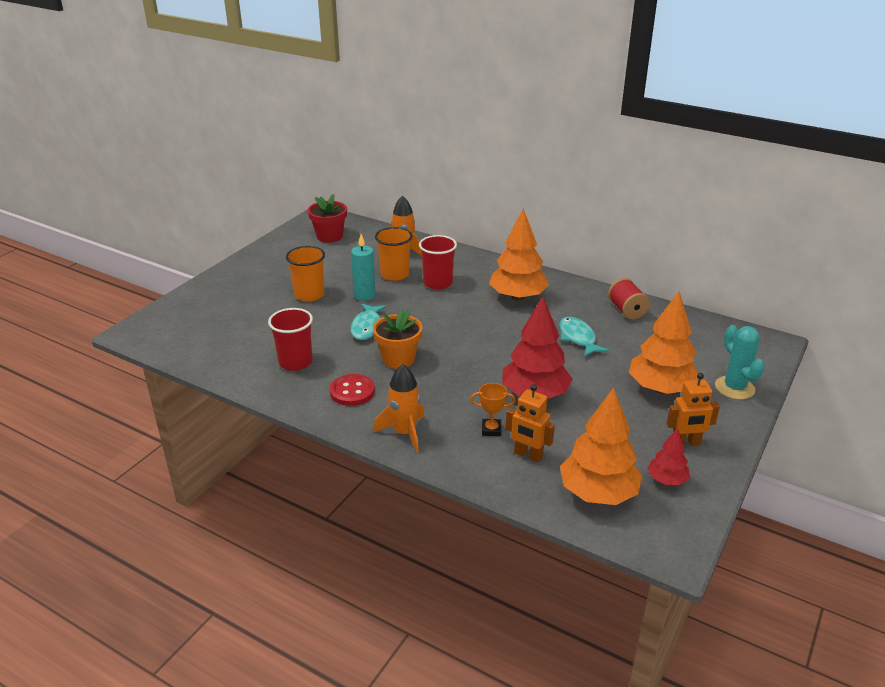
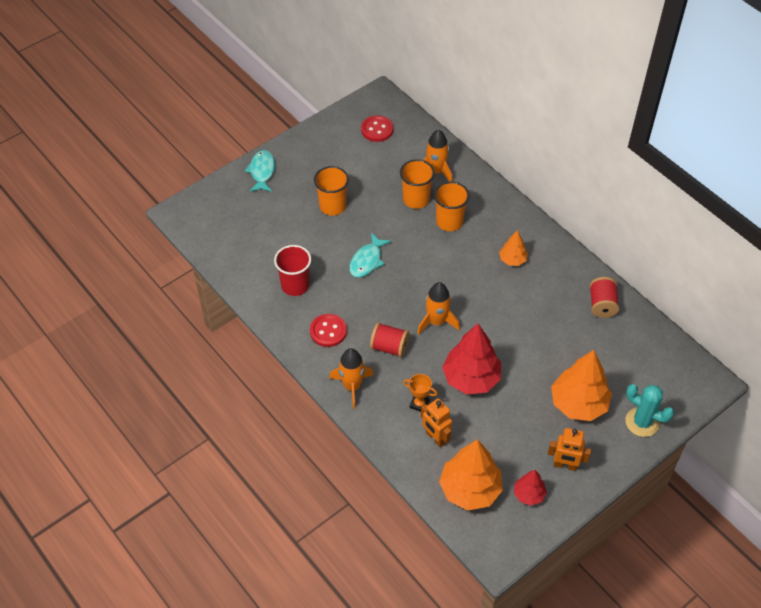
camera: 20 degrees right, 20 degrees up
red flower pot [308,194,347,243] -> red button [361,115,394,142]
turquoise candle [351,234,375,301] -> none
orange flower pot [373,309,422,369] -> none
red cup [419,235,457,290] -> orange cup [434,181,470,231]
orange tree [489,208,549,301] -> orange tree [499,230,528,266], size x0.52
turquoise fish [559,317,609,357] -> turquoise fish moved to [245,150,275,192]
turquoise cactus [715,325,765,400] -> turquoise cactus turned 60 degrees counterclockwise [625,384,674,437]
none -> red spool [370,322,409,357]
none -> orange rocket [417,282,460,335]

